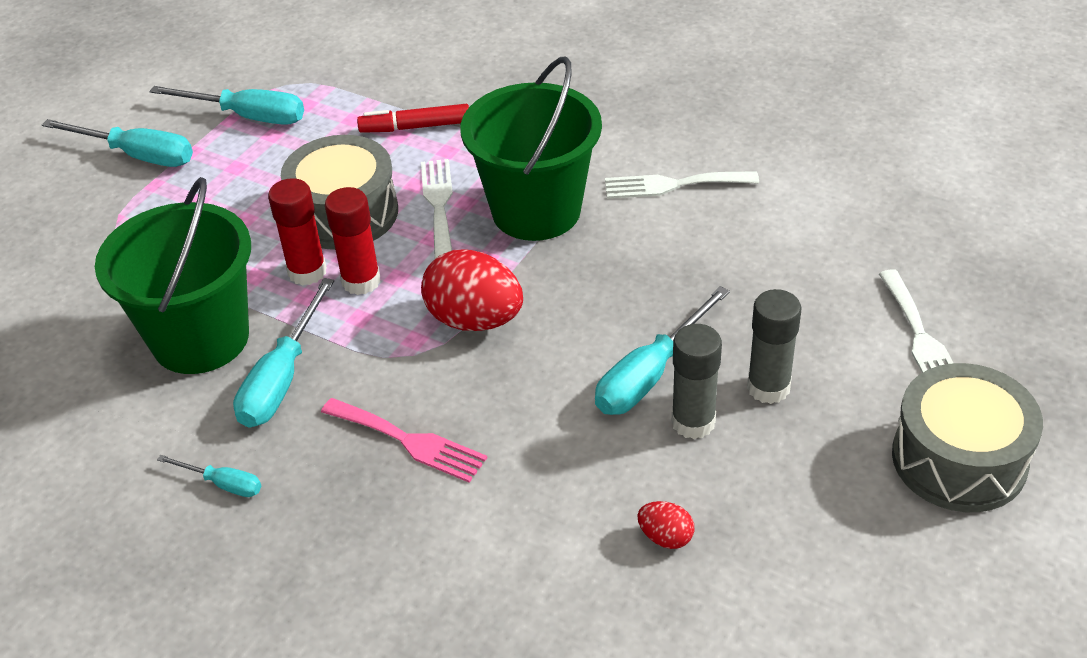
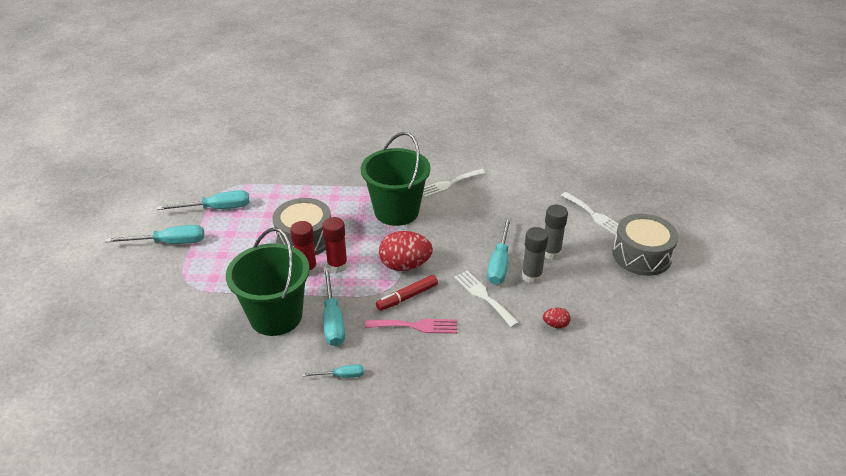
camera: 30 degrees left, 5 degrees down
red marker [357,104,469,133] -> red marker moved to [376,275,438,311]
white fork [421,159,453,259] -> white fork moved to [454,270,519,328]

